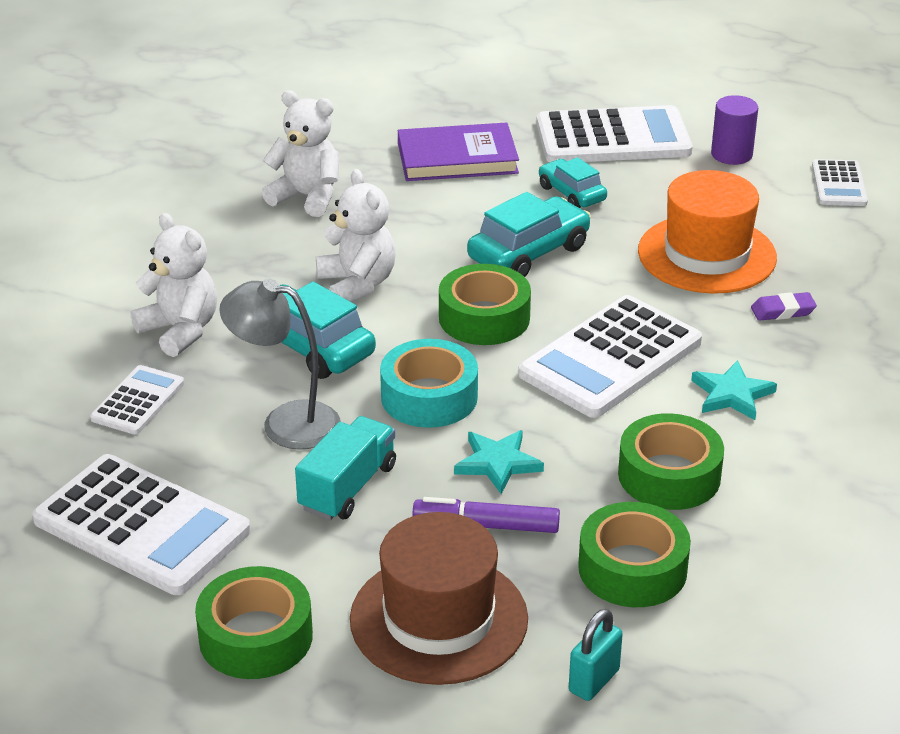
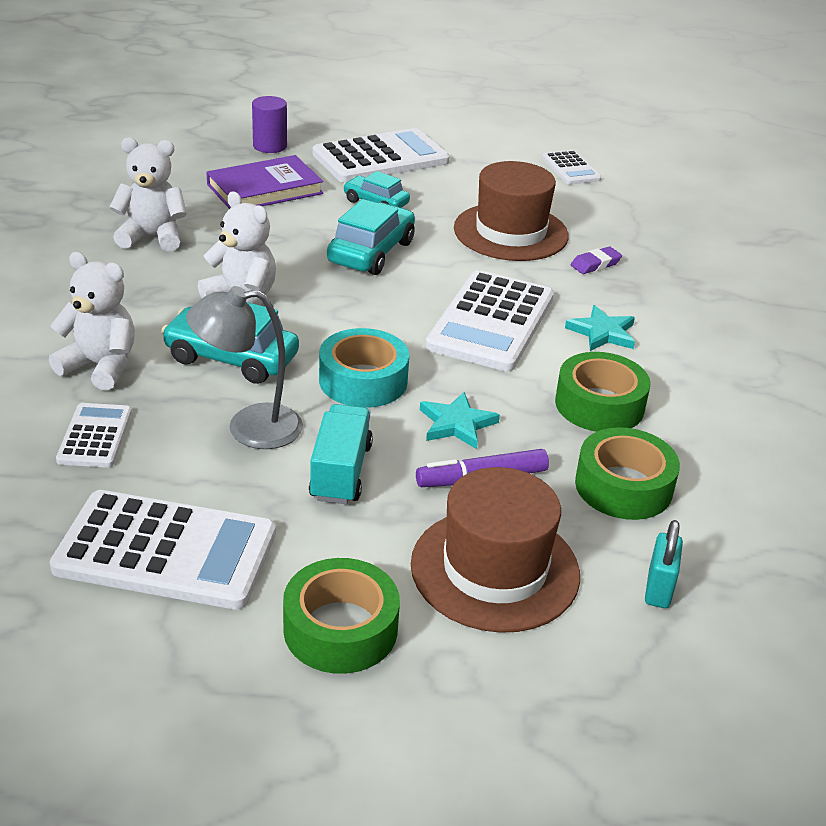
camera: 25 degrees left, 0 degrees up
green tape [439,264,531,345] -> none
orange hat [638,170,777,294] -> brown hat [454,161,569,261]
purple cylinder [711,95,758,165] -> purple cylinder moved to [252,96,287,153]

